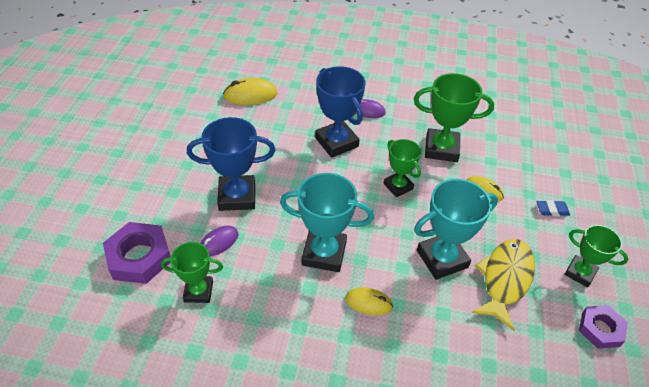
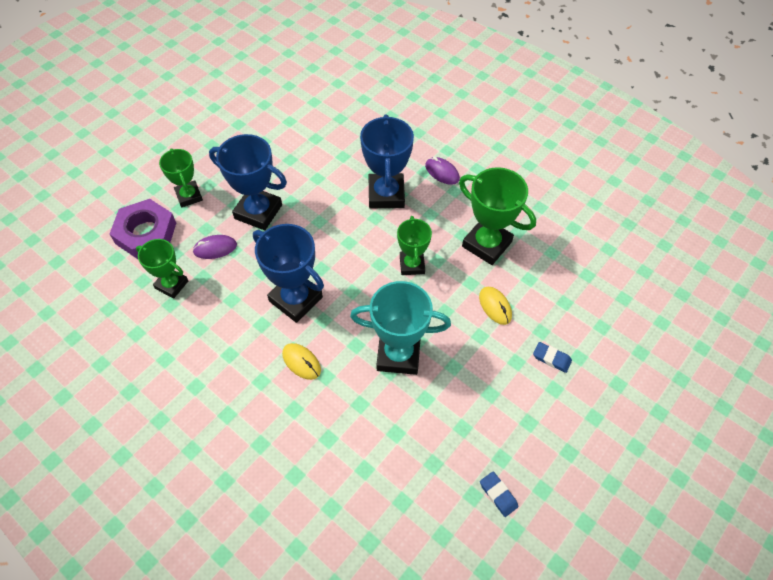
camera: 30 degrees right, 10 degrees up
yellow mouse [223,78,278,105] -> none
turquoise trophy [280,173,374,272] -> blue trophy [253,224,324,323]
yellow fish [472,239,535,331] -> none
green trophy [564,225,628,287] -> green trophy moved to [159,148,203,207]
purple nut [579,305,628,348] -> blue eraser [480,471,519,517]

